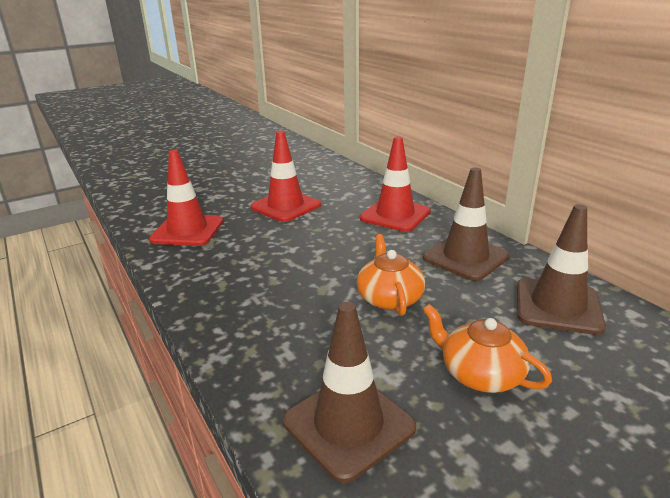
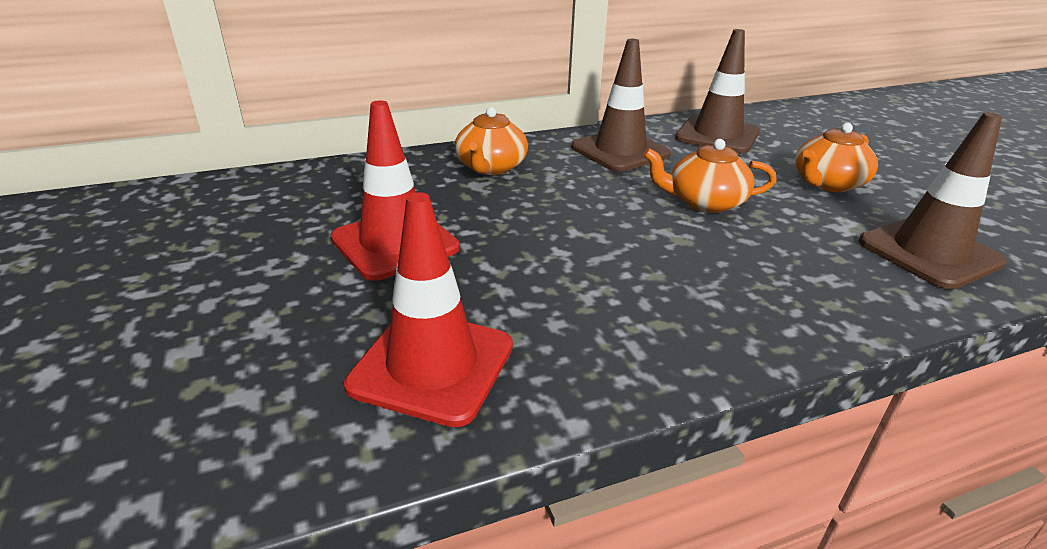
camera: 80 degrees left, 5 degrees up
red traffic cone [360,136,431,232] -> orange teapot [455,107,528,175]

